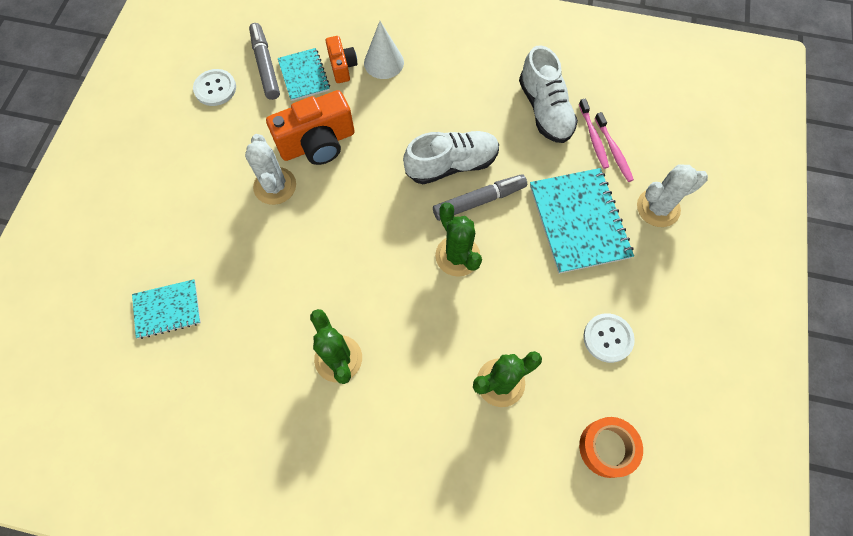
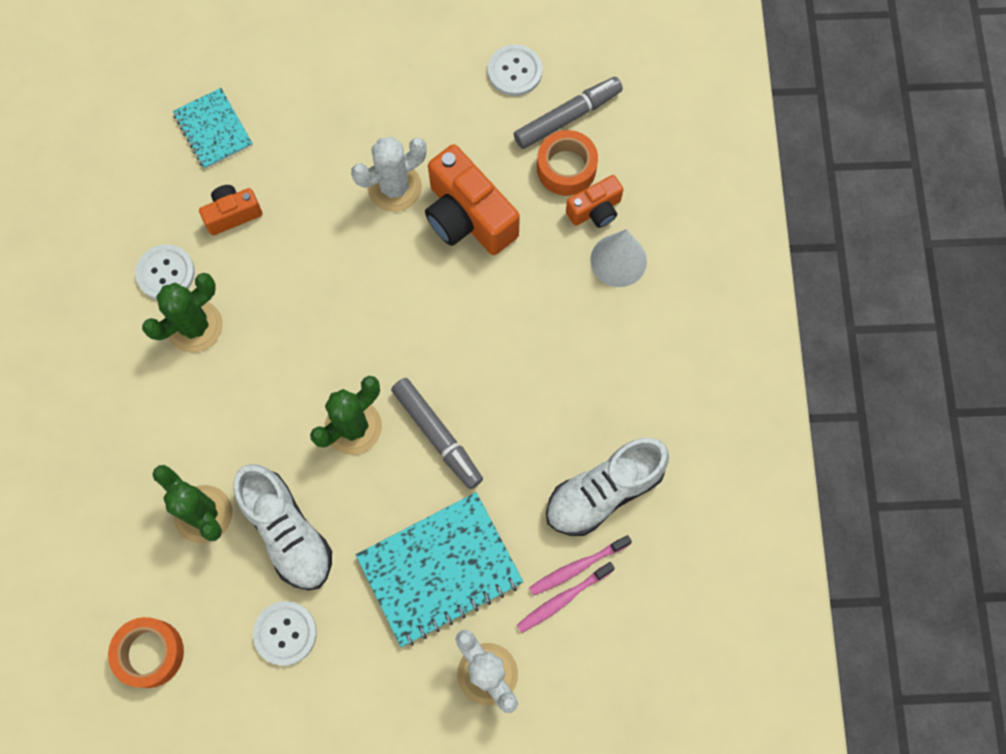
camera: 75 degrees right, 5 degrees up
turquoise notebook [278,48,330,101] -> orange tape [537,130,598,196]
white shoe [403,131,499,184] -> white shoe moved to [234,464,332,590]
none -> white button [135,244,195,300]
none -> orange camera [199,185,262,235]

